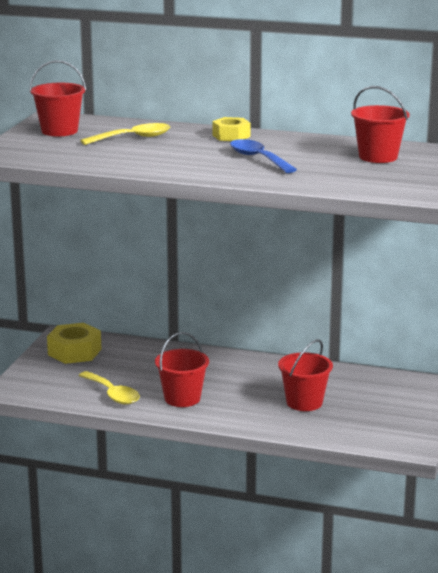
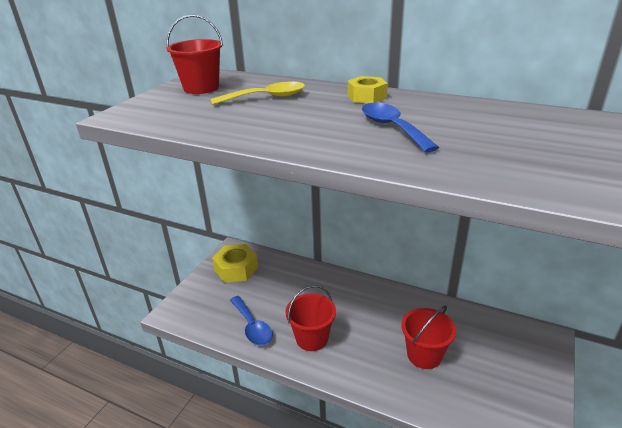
camera: 10 degrees right, 10 degrees up
yellow spoon [78,371,140,405] -> blue spoon [230,296,273,346]
red bucket [351,86,410,163] -> none

